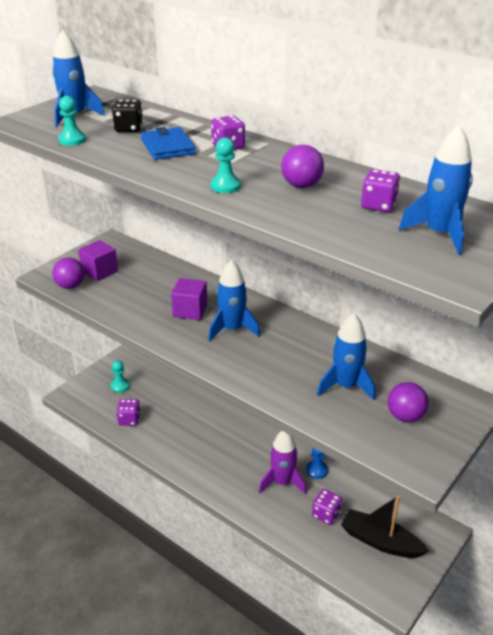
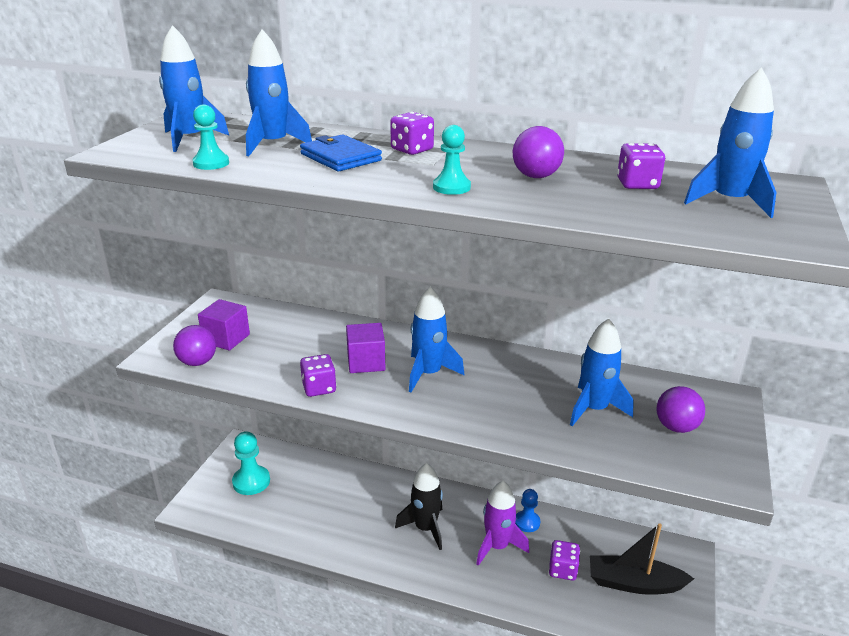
camera: 20 degrees left, 5 degrees down
turquoise pawn [110,360,130,393] -> turquoise pawn [232,432,270,495], size x1.53
black dice [112,100,143,132] -> blue rocket [246,29,312,156]
purple dice [116,399,141,426] -> purple dice moved to [300,354,336,397]
none -> black rocket [395,463,443,550]

